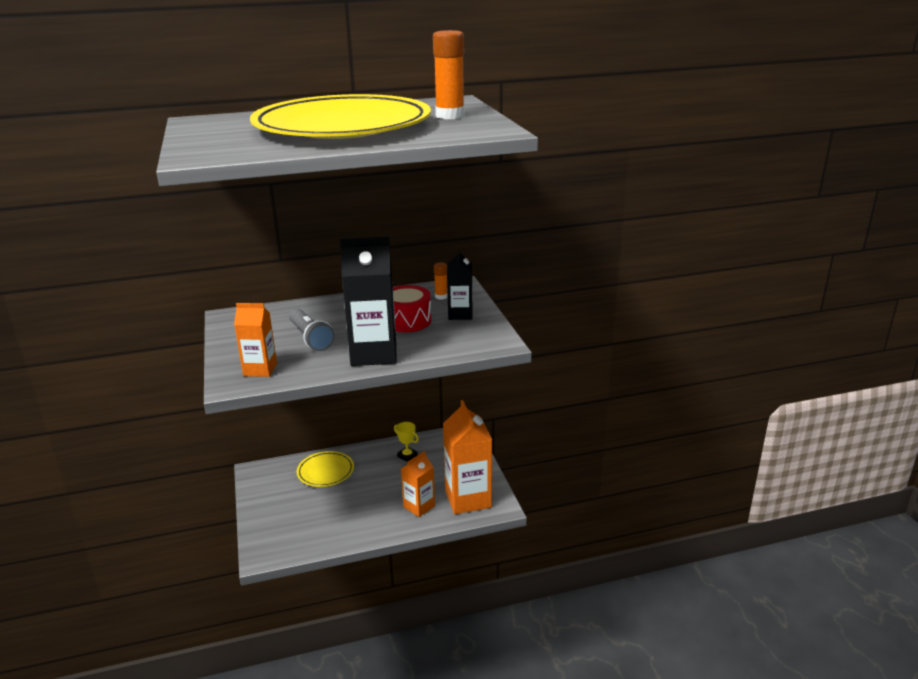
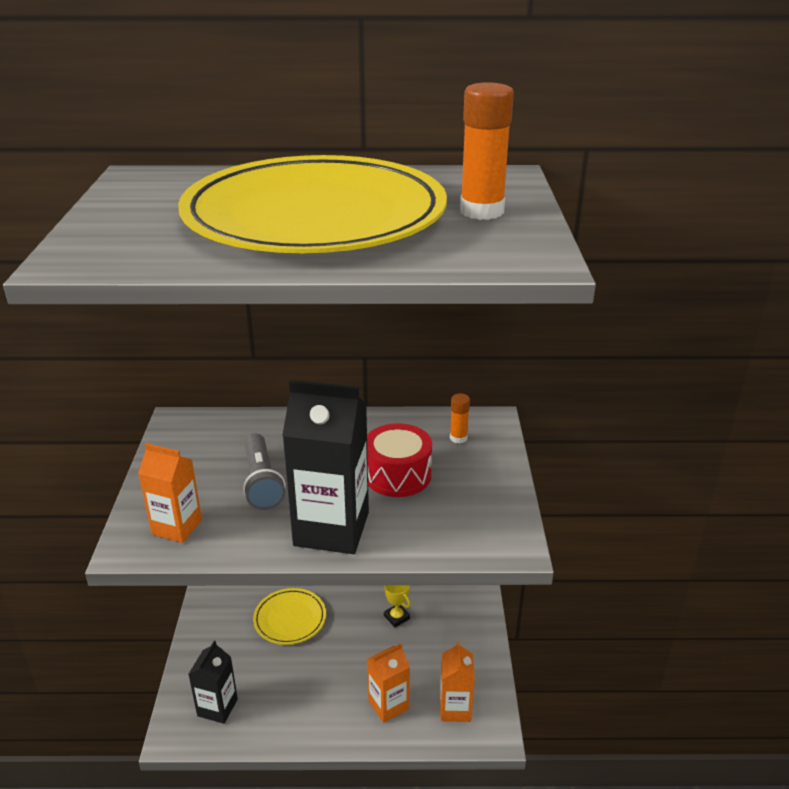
camera: 15 degrees right, 5 degrees up
orange carton [443,400,492,514] -> orange carton [440,641,475,722], size x0.58
black carton [447,249,473,320] -> black carton moved to [189,640,238,724]

